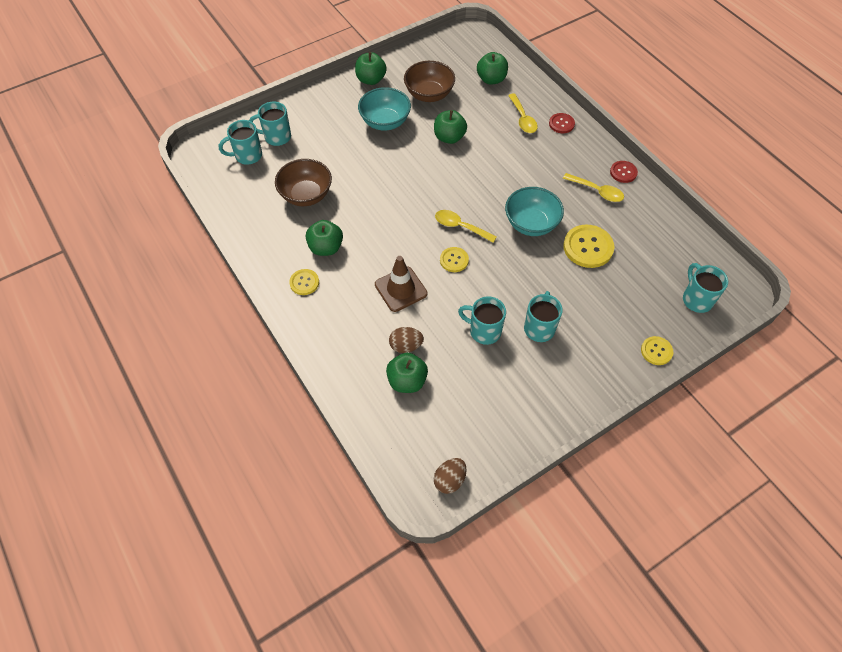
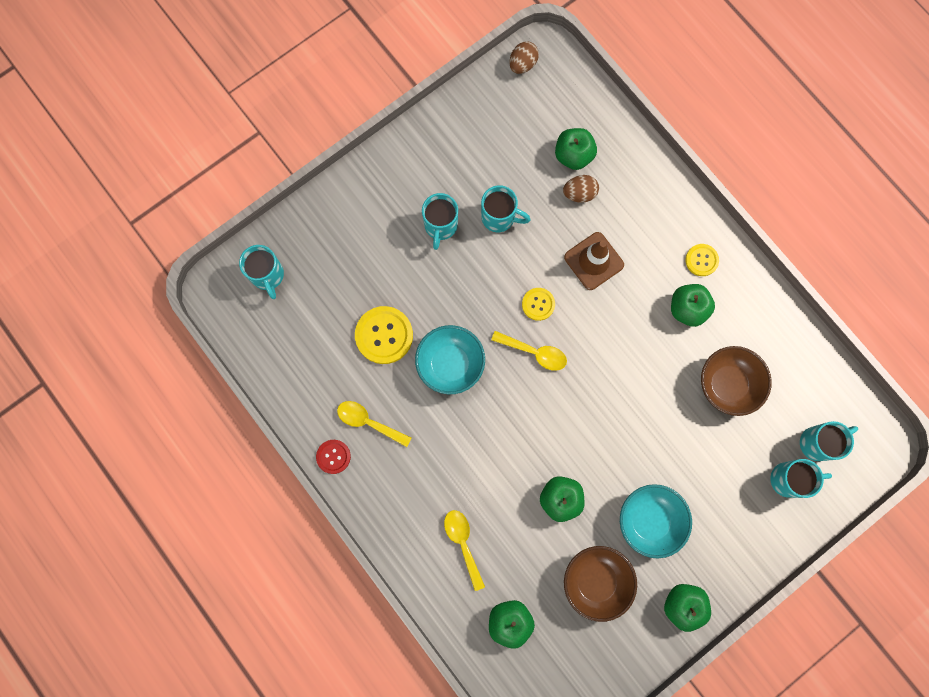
camera: 175 degrees right, 20 degrees up
red button [549,113,575,133] -> none
yellow button [641,336,673,365] -> none

